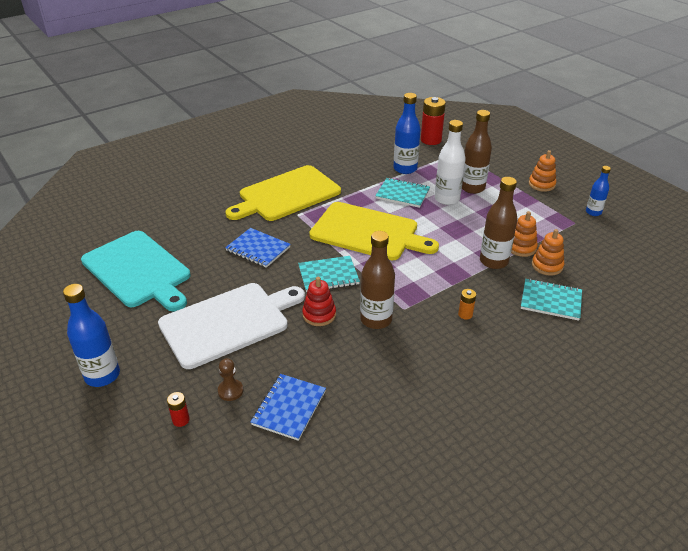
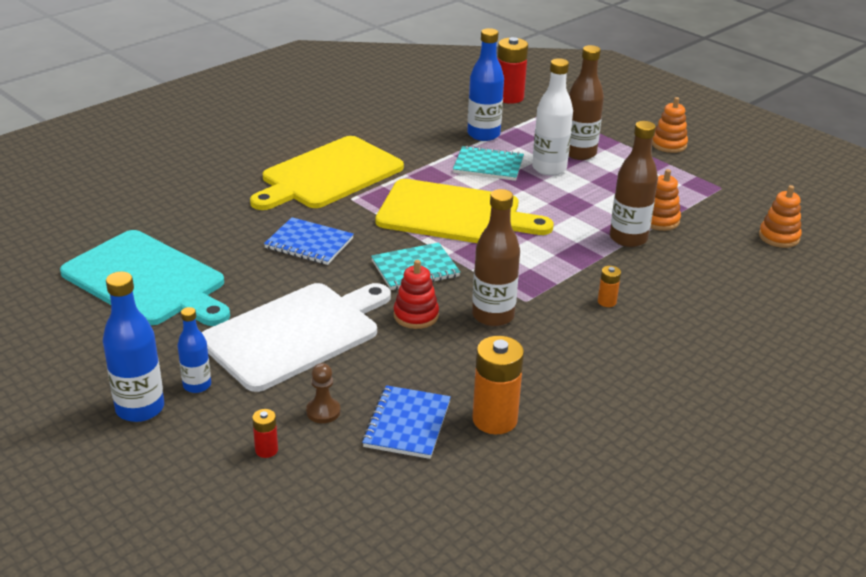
camera: 10 degrees left, 5 degrees down
turquoise notebook [521,278,582,321] -> none
orange stacking toy [532,229,564,276] -> orange stacking toy moved to [759,185,802,248]
blue bottle [586,166,611,216] -> blue bottle moved to [178,307,211,393]
none -> orange battery [472,336,524,434]

